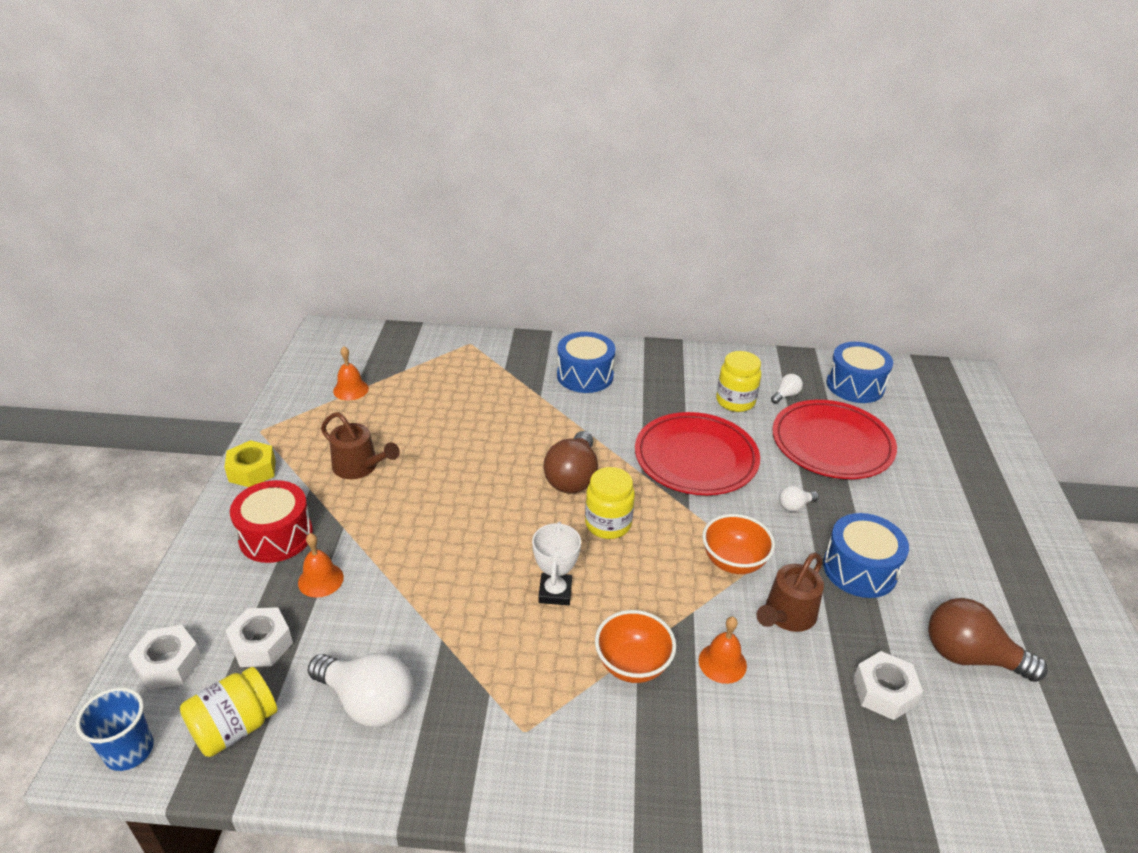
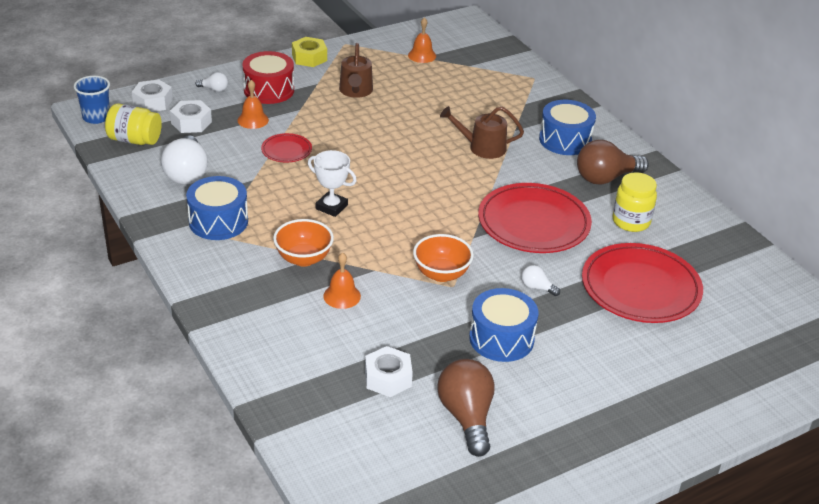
camera: 55 degrees right, 0 degrees up
white trophy [532,522,581,605] -> white trophy turned 60 degrees clockwise [308,150,357,217]
brown light bulb [543,431,598,494] -> brown light bulb moved to [577,140,649,185]
yellow jar [585,467,635,539] -> none
brown watering can [756,553,824,632] -> brown watering can moved to [440,106,524,159]
white light bulb [771,374,803,404] -> white light bulb moved to [195,72,228,92]
blue drum [826,342,893,403] -> blue drum moved to [186,176,248,240]
none -> red plate [261,133,312,162]

